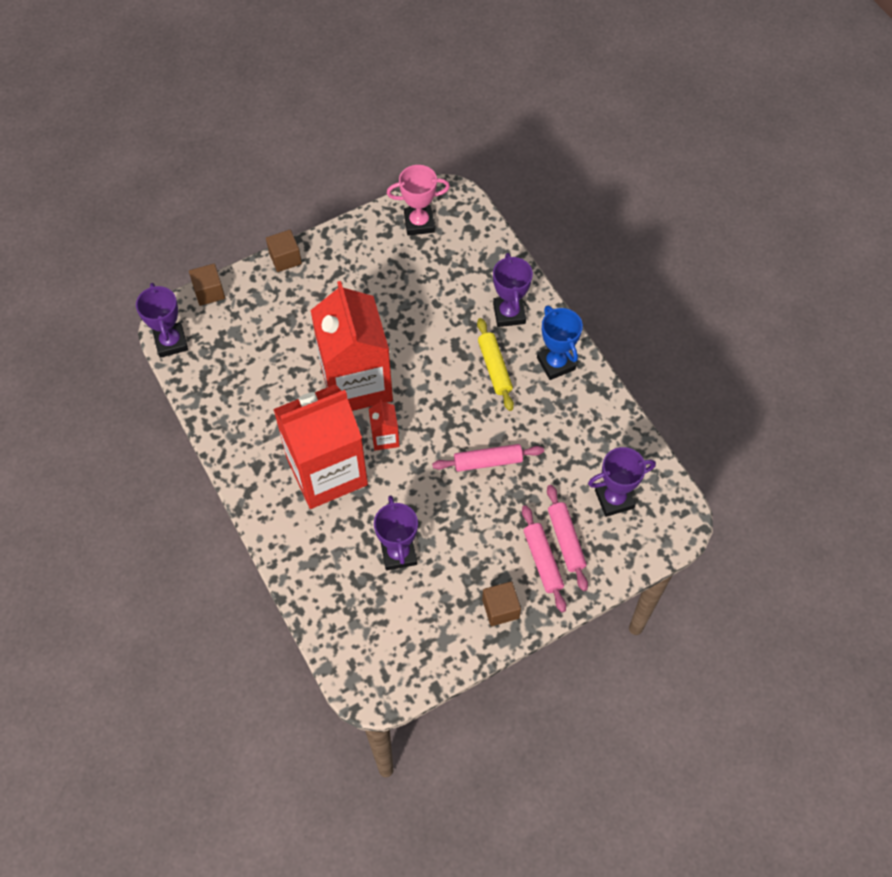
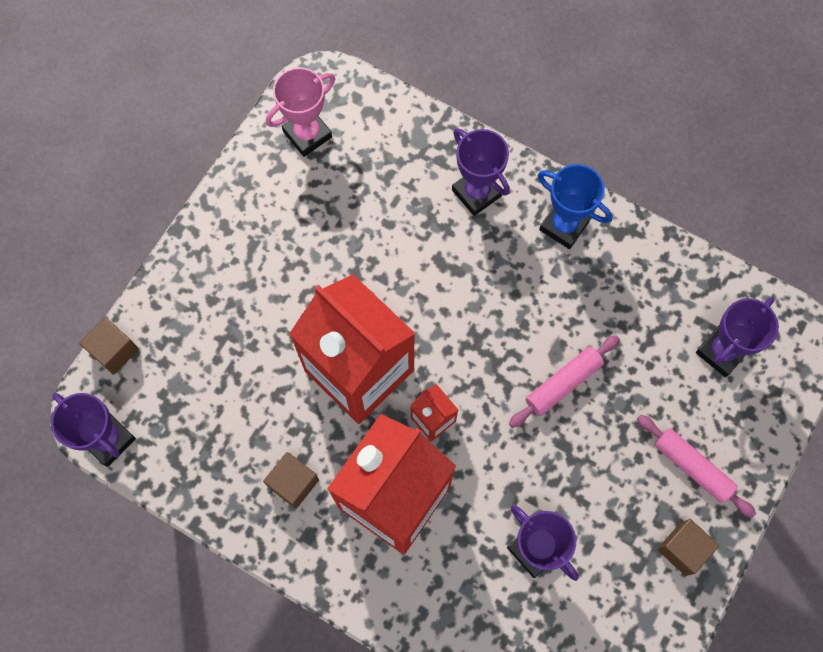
camera: 30 degrees left, 10 degrees up
brown cube [266,230,302,272] -> brown cube moved to [263,452,319,509]
yellow rolling pin [477,318,514,411] -> none
pink rolling pin [547,485,588,591] -> none

